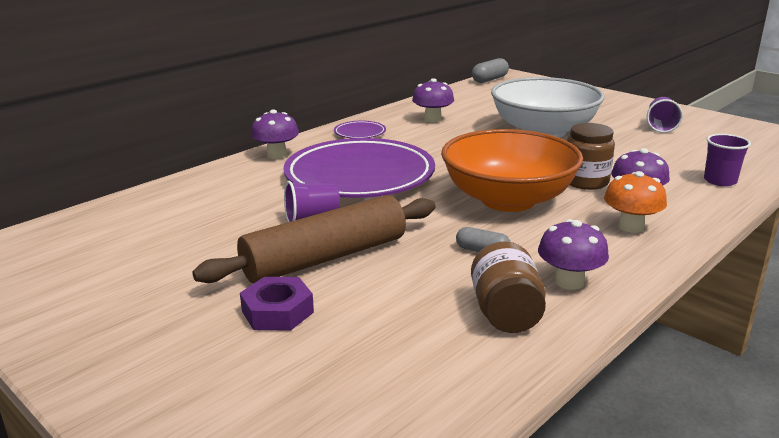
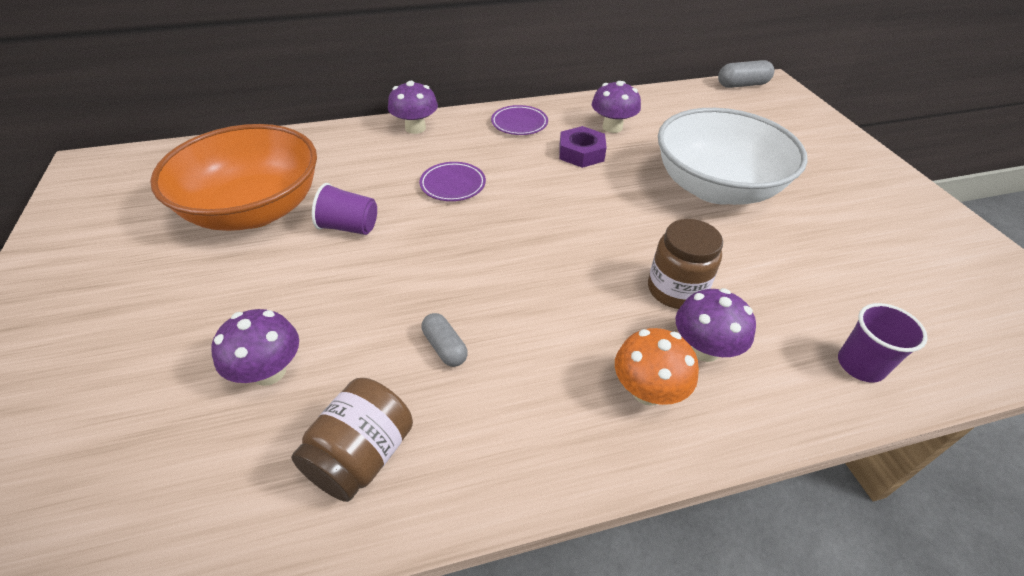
camera: 30 degrees right, 20 degrees up
brown rolling pin [192,195,436,284] -> none
purple nut [240,277,314,331] -> purple nut moved to [559,126,607,168]
purple plate [283,138,435,198] -> purple plate [420,162,486,201], size x0.40
orange bowl [441,129,583,212] -> orange bowl moved to [150,124,317,231]
purple mushroom [538,219,609,290] -> purple mushroom moved to [211,309,299,386]
purple cup [647,97,683,133] -> none

